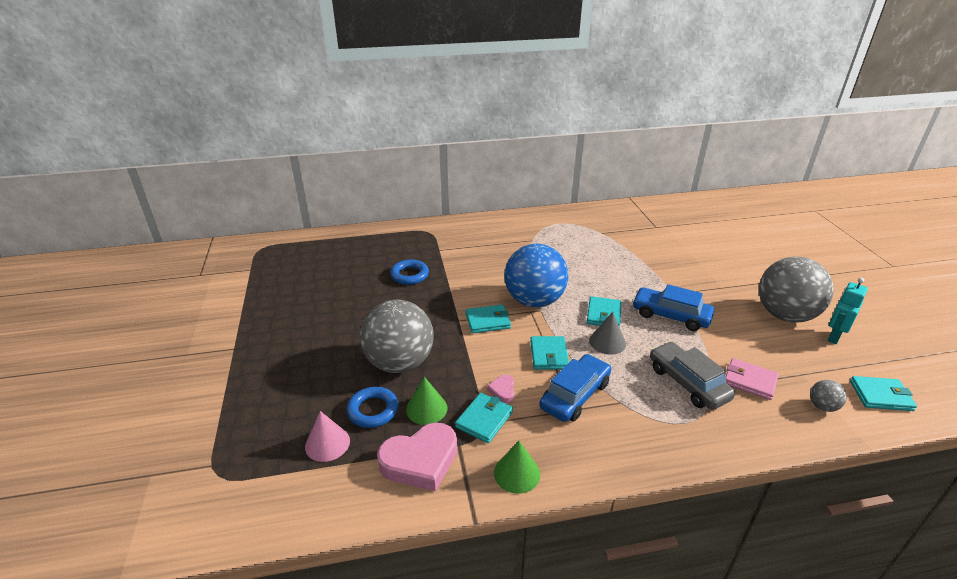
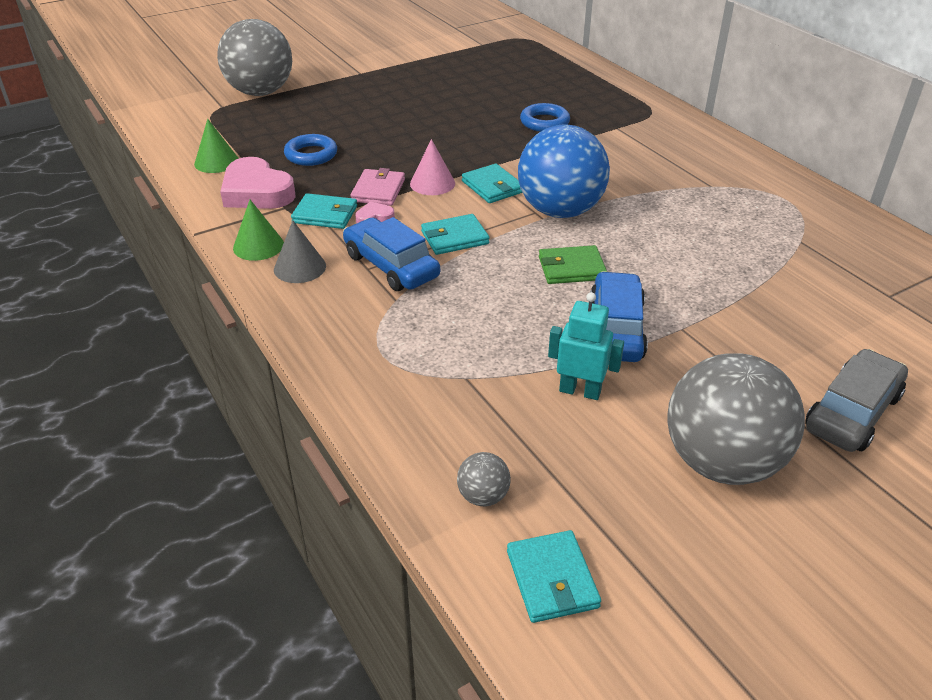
camera: 70 degrees right, 5 degrees up
pink cone [305,411,350,462] -> pink cone moved to [410,139,455,195]
grey ball [360,300,434,373] -> grey ball moved to [217,19,292,96]
green cone [406,377,447,425] -> green cone moved to [194,119,239,173]
blue car [539,354,611,422] -> blue car turned 150 degrees counterclockwise [343,217,440,291]
turquoise wallet [587,296,621,327] -> green wallet [539,245,607,284]
grey cone [589,312,626,355] -> grey cone moved to [274,220,326,283]
grey car [650,341,735,410] -> grey car moved to [805,349,908,452]
pink wallet [726,358,779,400] -> pink wallet moved to [350,168,405,206]
turquoise robot [827,278,868,344] -> turquoise robot moved to [548,292,624,400]

